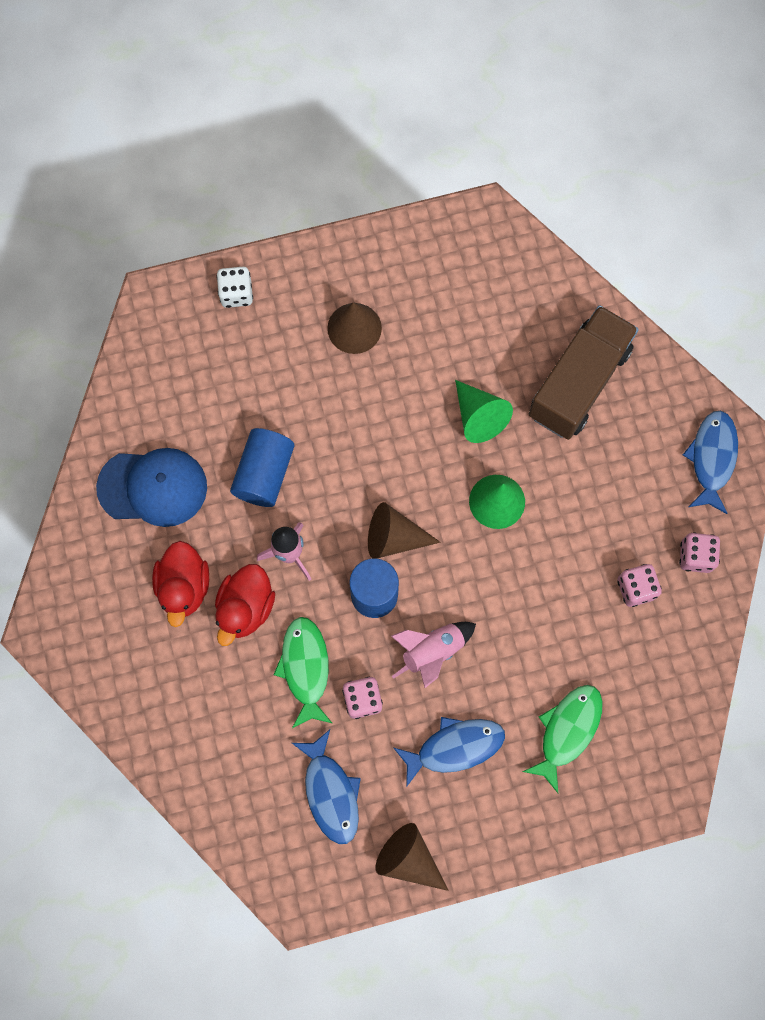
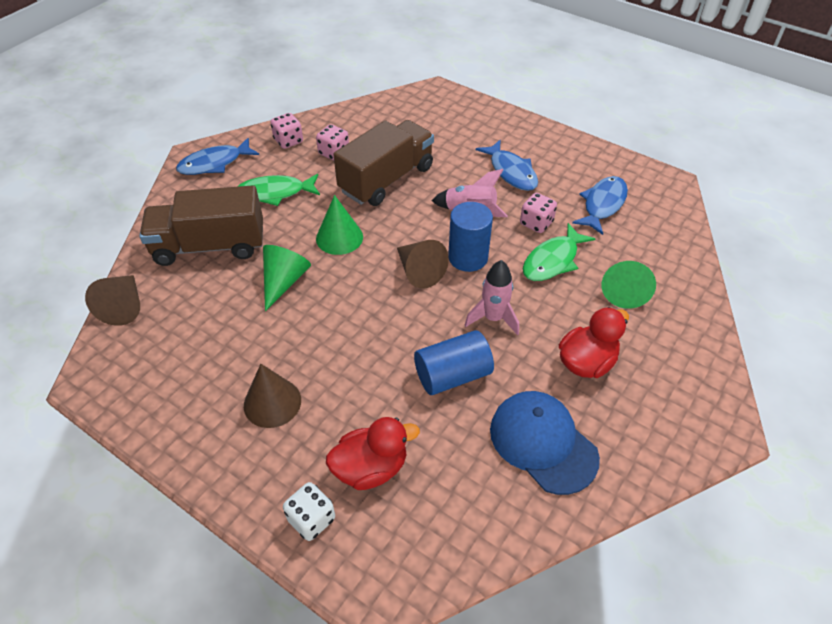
camera: 130 degrees left, 25 degrees down
red duck [215,564,275,646] -> red duck moved to [326,417,420,490]
brown cone [376,823,449,891] -> brown cone moved to [85,275,140,326]
blue fish [394,717,505,787] -> blue fish turned 150 degrees counterclockwise [476,140,538,191]
green fish [522,685,603,793] -> green fish moved to [237,174,320,206]
none -> brown truck [333,120,434,206]
none -> green cone [602,261,656,309]

